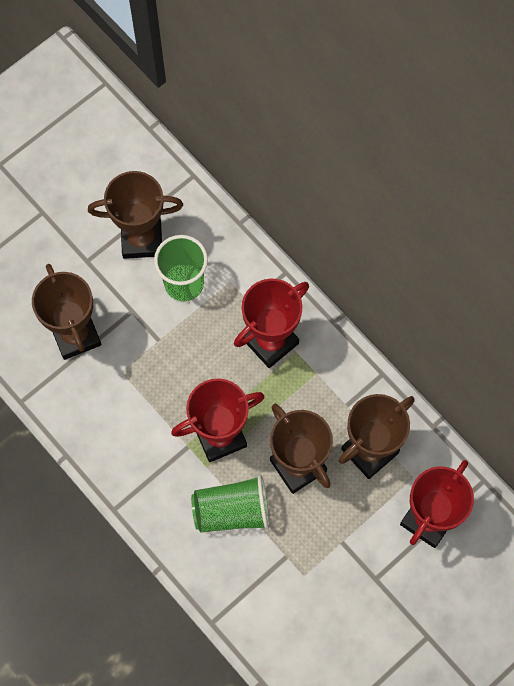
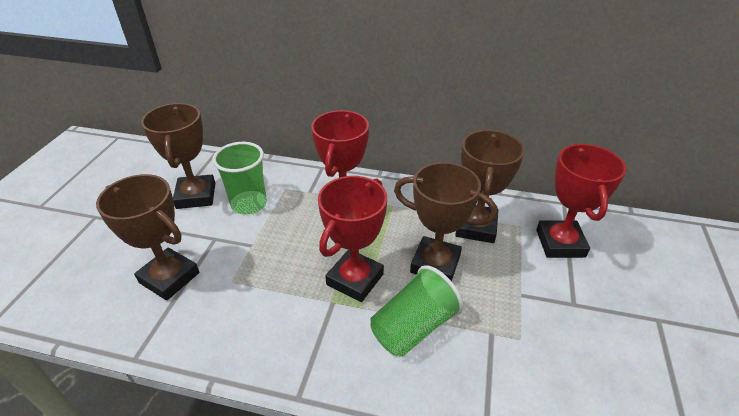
camera: 35 degrees left, 30 degrees down
brown trophy [88,171,183,259] -> brown trophy turned 60 degrees counterclockwise [141,103,215,209]

